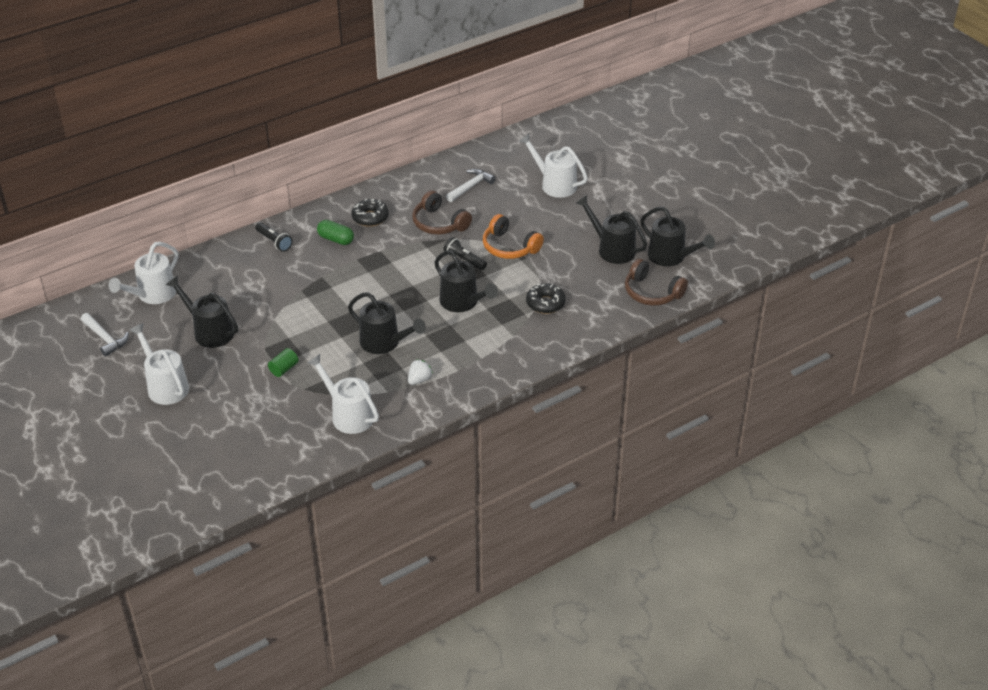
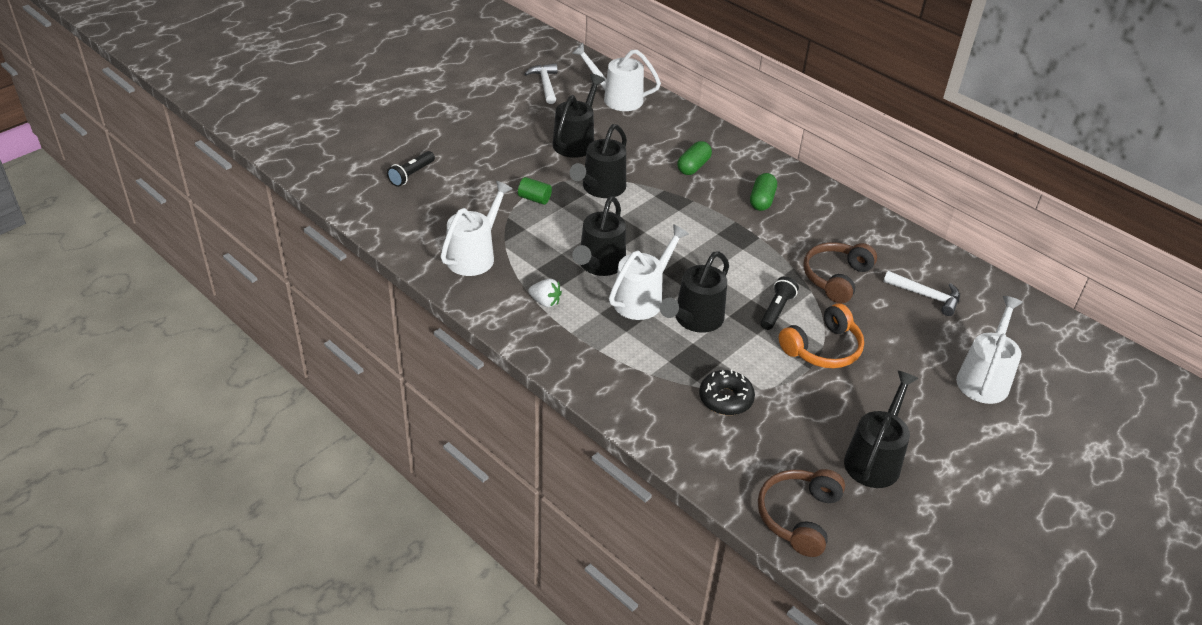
camera: 75 degrees right, 0 degrees up
white hammer [81,313,129,357] -> white hammer turned 135 degrees clockwise [525,63,558,104]
white watering can [129,323,189,405] -> white watering can moved to [609,224,689,320]
black flashlight [255,222,293,252] -> black flashlight moved to [387,151,435,187]
black donut [352,199,389,227] -> none
orange headphones [483,214,544,259] -> orange headphones turned 150 degrees counterclockwise [779,303,864,368]
black watering can [640,207,715,267] -> black watering can moved to [570,124,627,198]
none -> green capsule [677,141,712,175]

